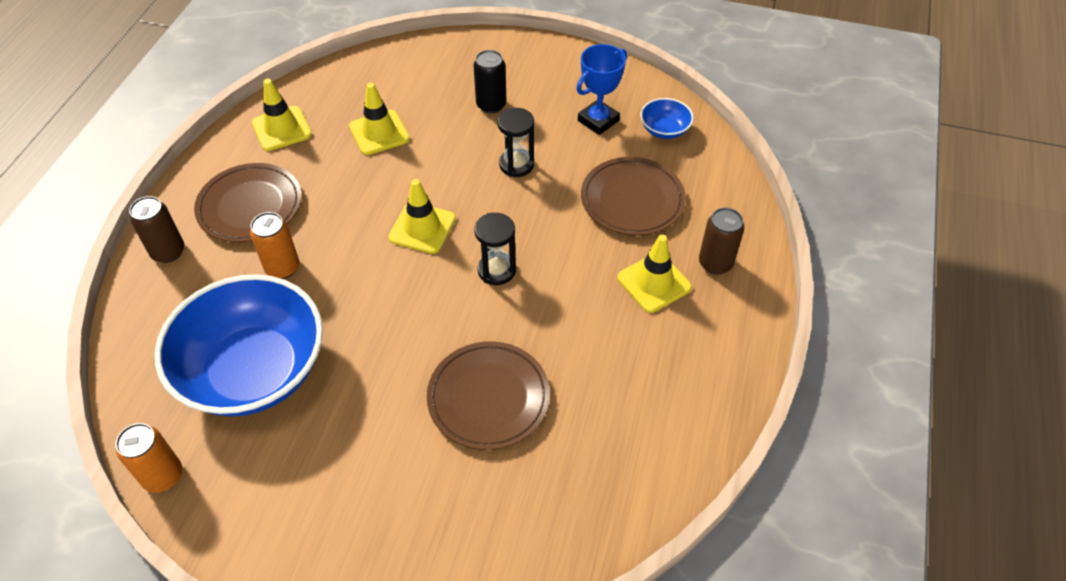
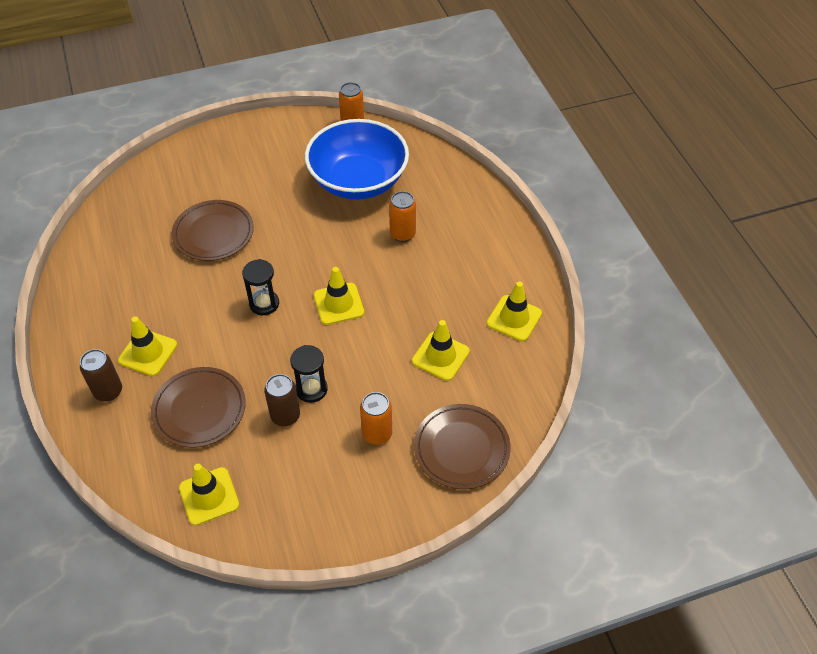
camera: 145 degrees right, 0 degrees up
brown can [129,196,184,263] -> brown can moved to [264,374,300,426]
brown plate [194,163,302,242] -> brown plate moved to [414,404,511,490]
black can [473,50,507,114] -> orange can [360,392,392,445]
blue trophy [576,44,627,135] -> none
blue bowl [640,98,694,139] -> yellow traffic cone [179,464,239,526]

